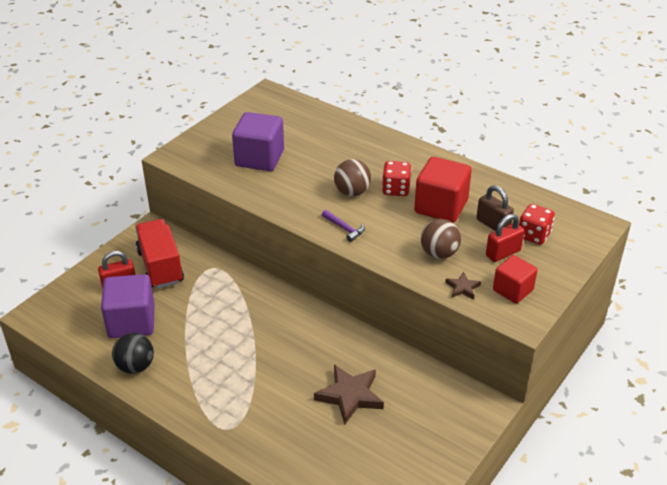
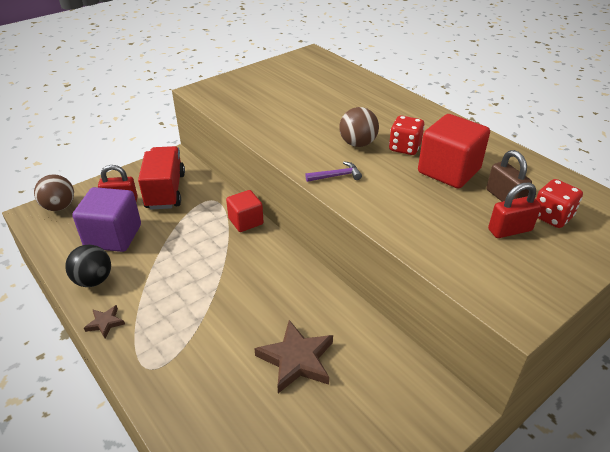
camera: 15 degrees right, 0 degrees up
purple cube [232,112,284,171] -> none
purple hammer [322,210,365,242] -> purple hammer turned 75 degrees counterclockwise [305,161,362,182]
brown ball [421,219,461,259] -> brown ball moved to [34,174,74,211]
brown star [445,272,481,299] -> brown star moved to [84,305,125,338]
red cube [493,255,538,304] -> red cube moved to [226,190,264,232]

